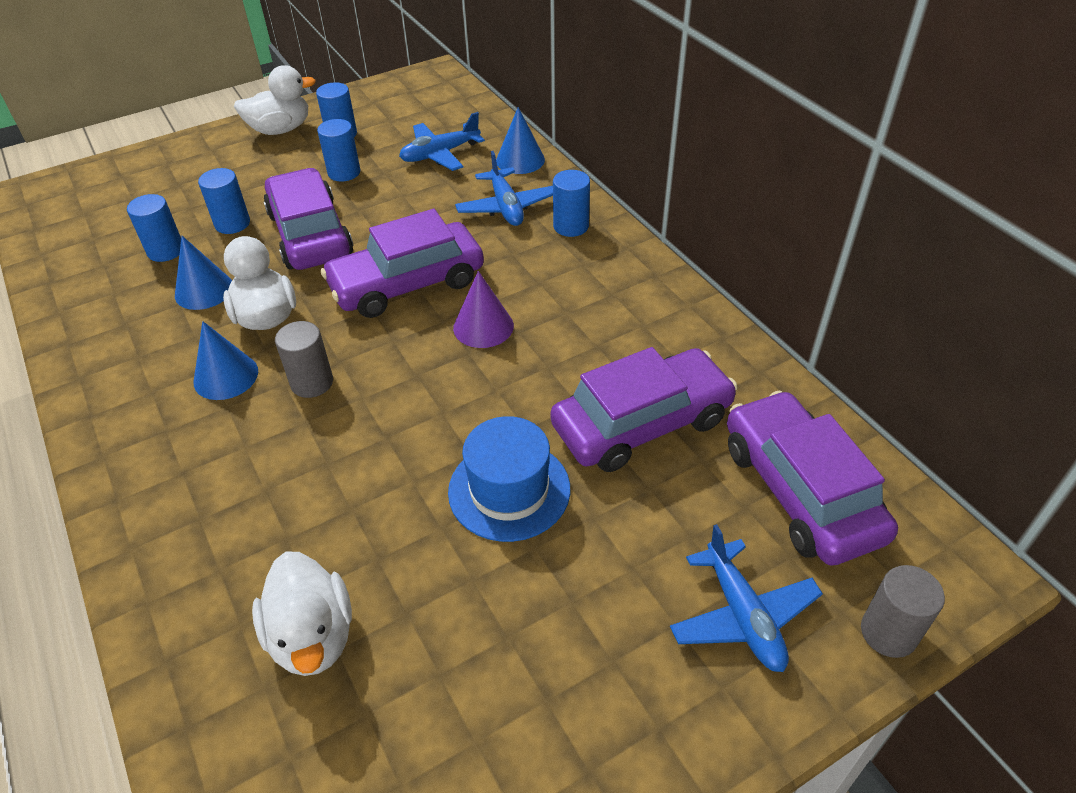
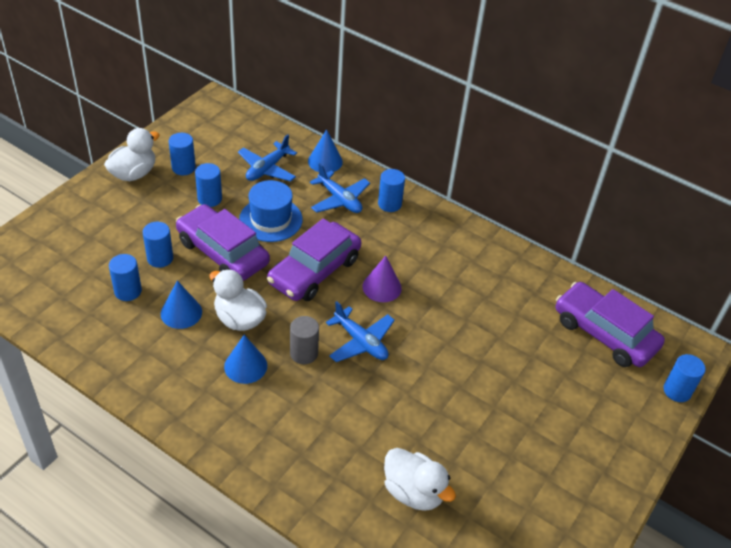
camera: 30 degrees left, 0 degrees up
blue hat [448,416,570,542] -> blue hat moved to [239,180,303,242]
purple car [550,347,738,472] -> none
blue plane [670,524,823,672] -> blue plane moved to [326,301,395,362]
grey cylinder [861,565,945,658] -> blue cylinder [664,354,706,402]

